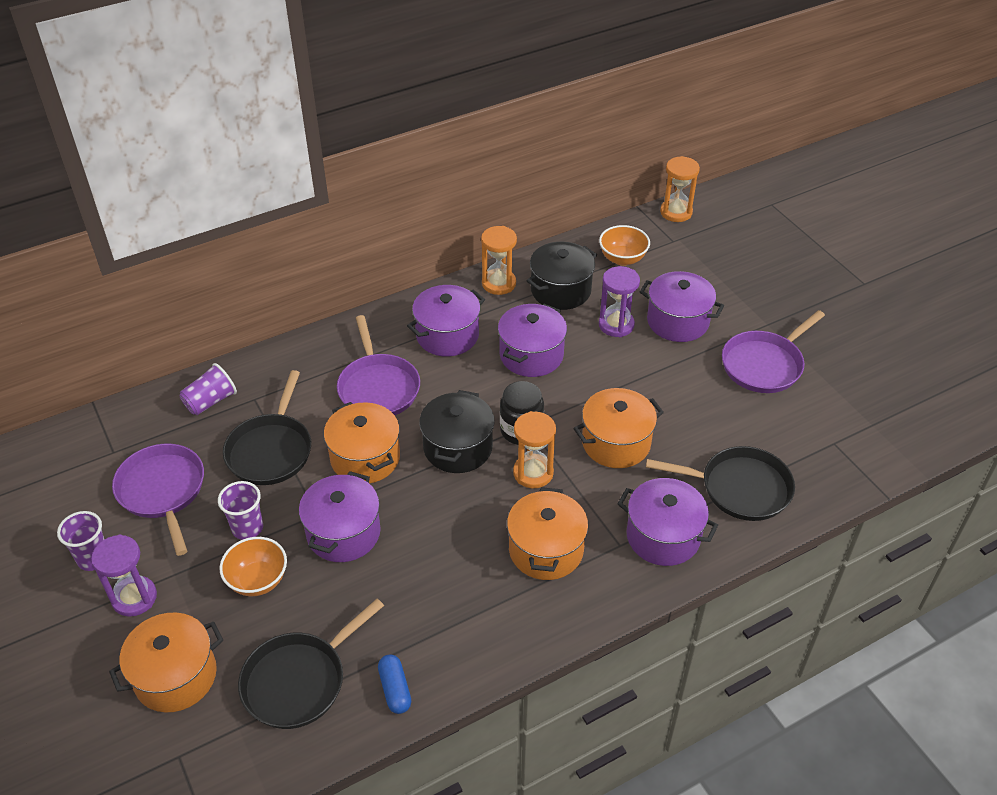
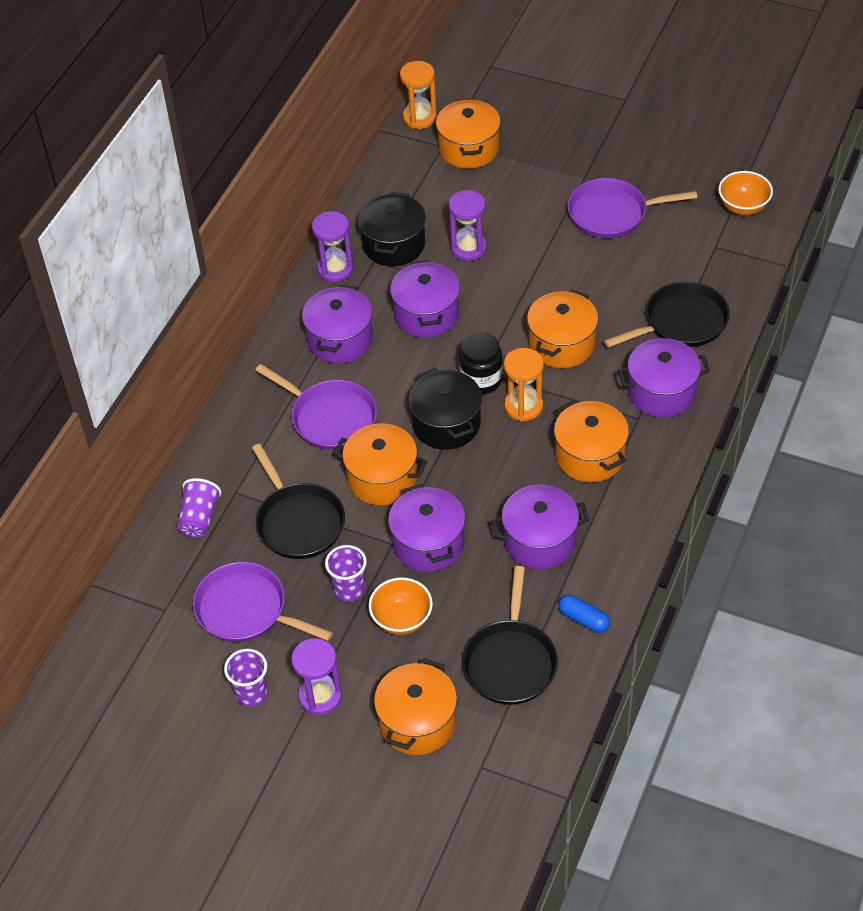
camera: 35 degrees left, 5 degrees up
orange hourglass [481,226,517,295] -> purple hourglass [312,211,354,282]
orange bowl [599,225,650,266] -> orange bowl moved to [718,171,773,215]
purple pot [640,271,724,342] -> purple pot moved to [491,484,589,569]
purple pan [722,310,825,393] -> purple pan turned 75 degrees clockwise [567,178,697,238]
none -> orange pot [436,98,501,169]

